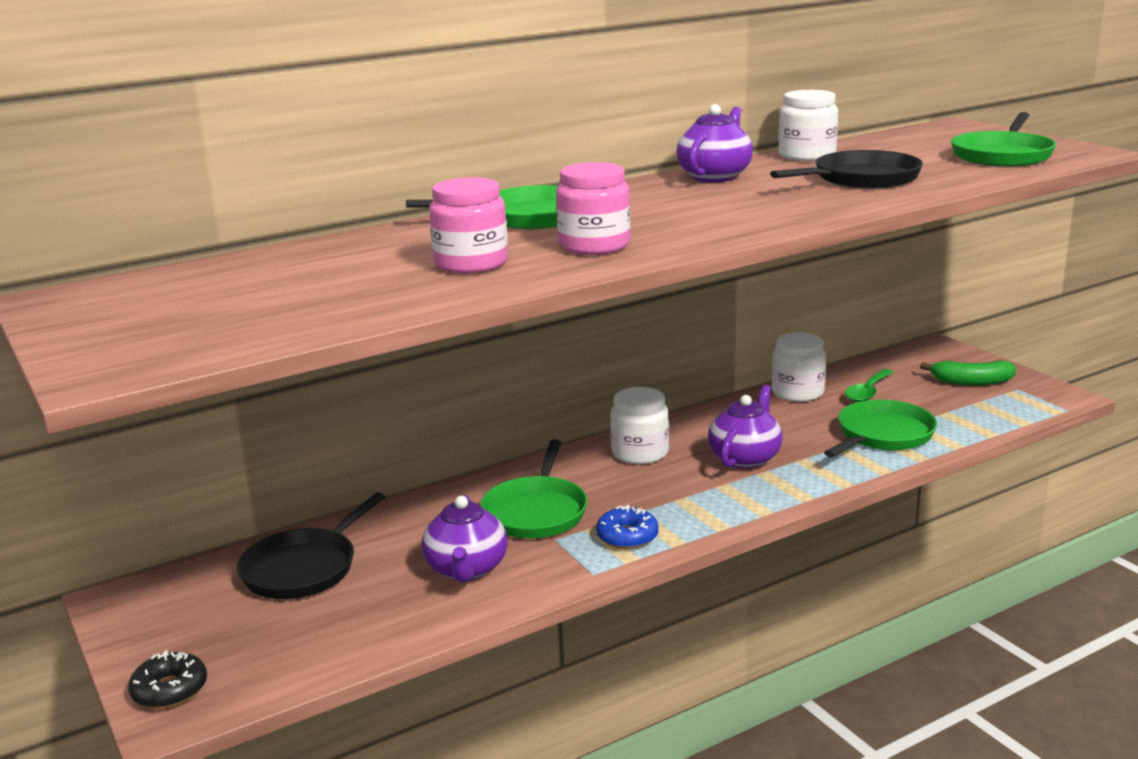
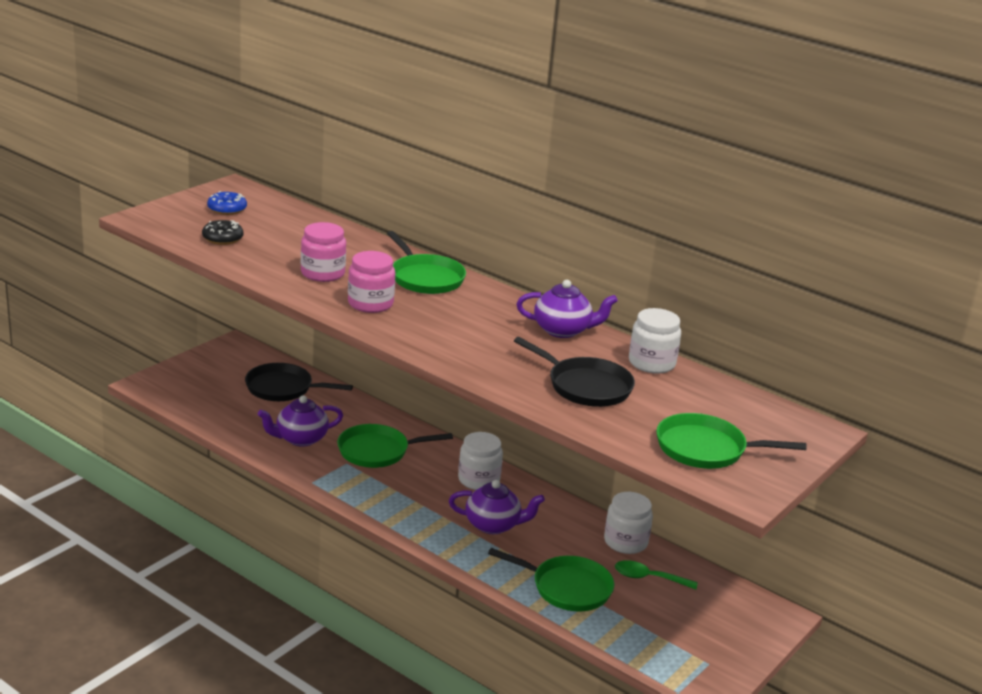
camera: 65 degrees right, 5 degrees up
black donut [128,650,207,709] -> black donut moved to [202,220,244,245]
blue donut [596,505,659,549] -> blue donut moved to [207,191,247,215]
green banana [920,360,1016,385] -> none

